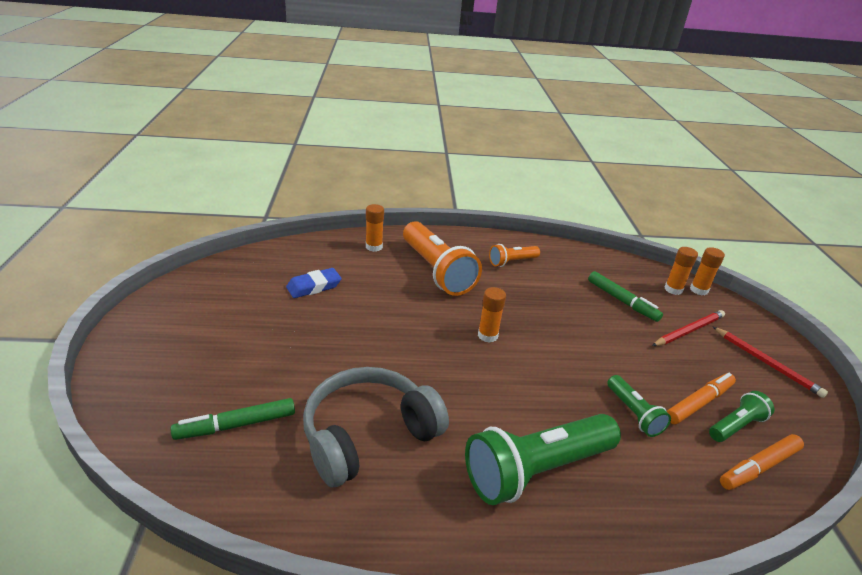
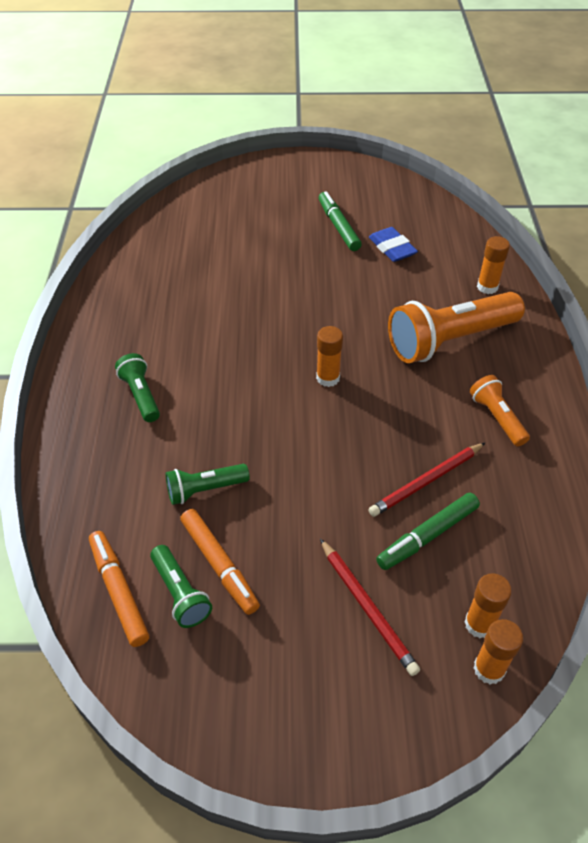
camera: 95 degrees right, 15 degrees up
green marker [171,398,295,440] -> green marker moved to [319,191,362,251]
grey headphones [303,367,449,487] -> none
green flashlight [465,414,621,505] -> green flashlight [115,353,160,422], size x0.50
red pencil [712,326,828,398] -> red pencil moved to [368,443,485,517]

